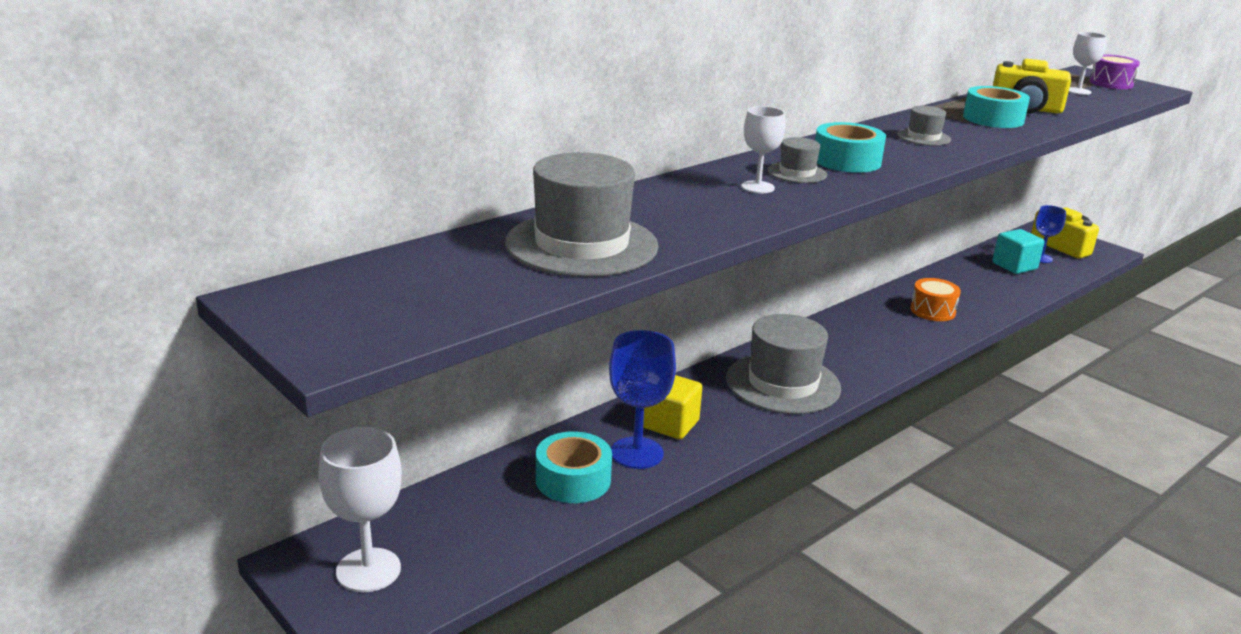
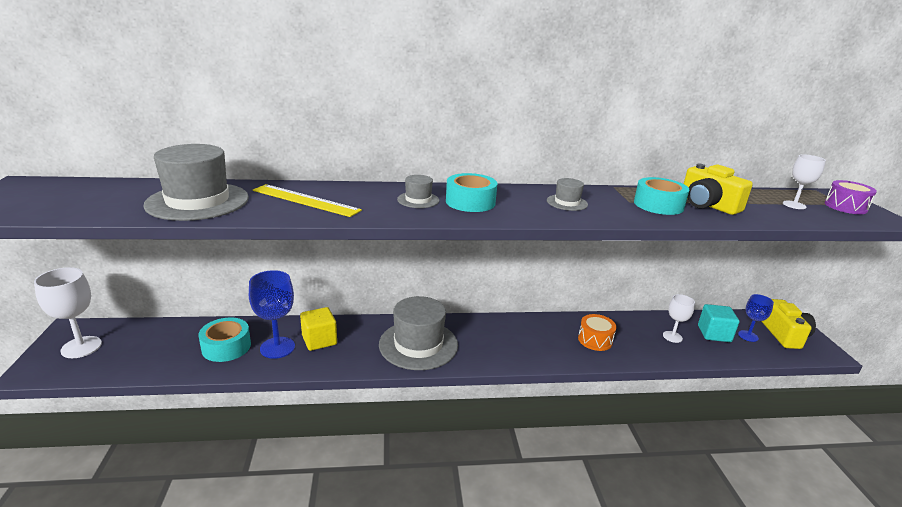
camera: 35 degrees right, 0 degrees up
white goblet [741,106,785,193] -> white goblet moved to [663,294,695,343]
none -> yellow ruler [253,184,362,217]

